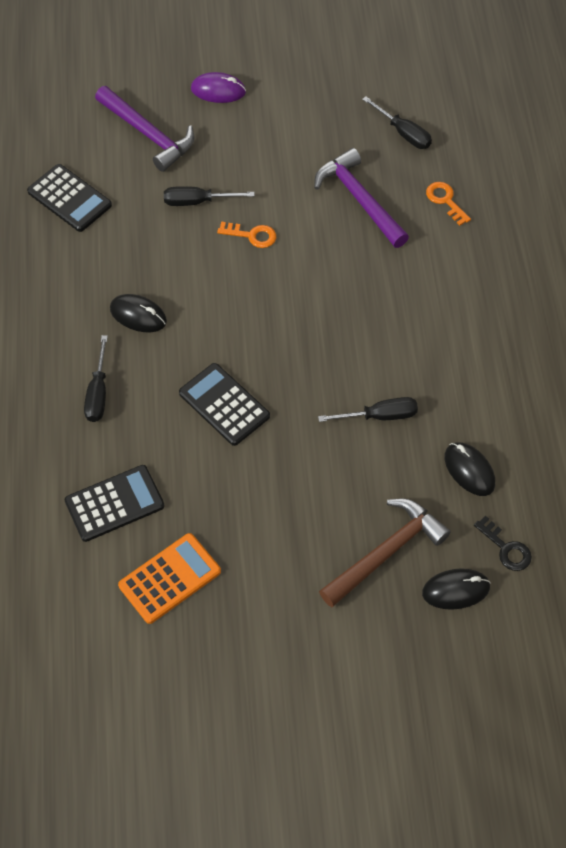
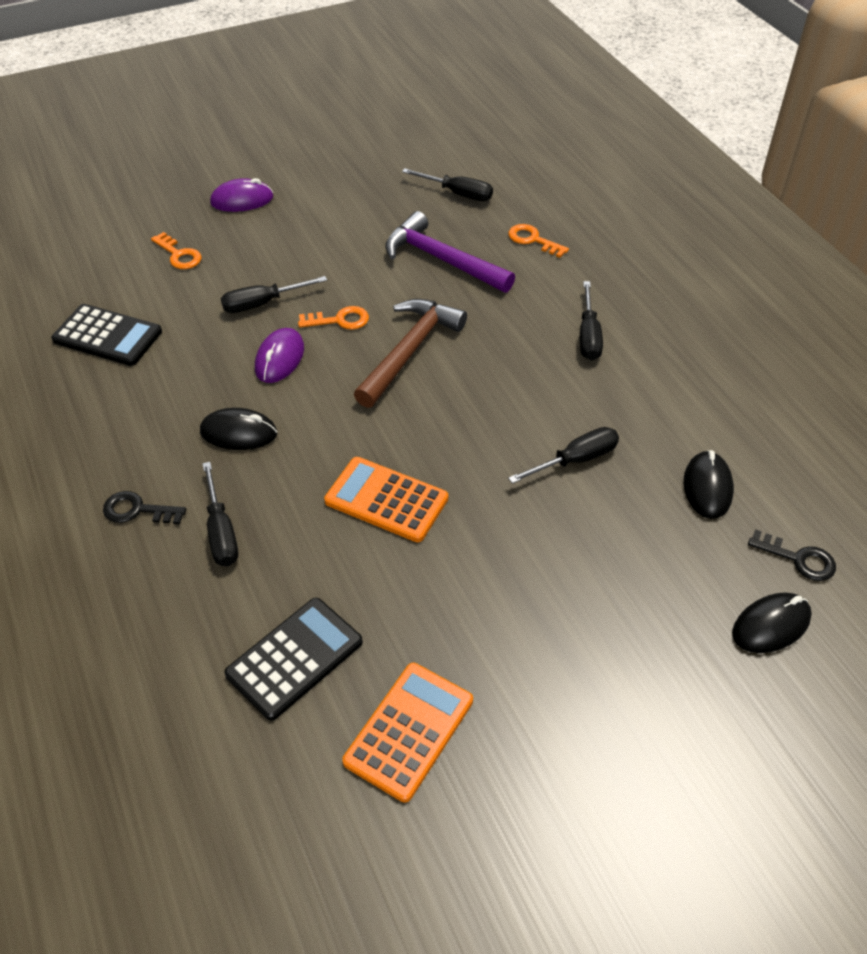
camera: 20 degrees left, 10 degrees down
purple hammer [95,86,195,172] -> orange key [151,232,201,269]
black calculator [179,363,270,446] -> orange calculator [324,457,448,542]
brown hammer [319,499,451,607] -> brown hammer moved to [354,299,467,408]
black mouse [444,442,495,496] -> black mouse turned 60 degrees clockwise [684,450,734,519]
none -> black key [103,491,186,524]
none -> purple mouse [255,328,304,383]
none -> black screwdriver [580,281,603,360]

